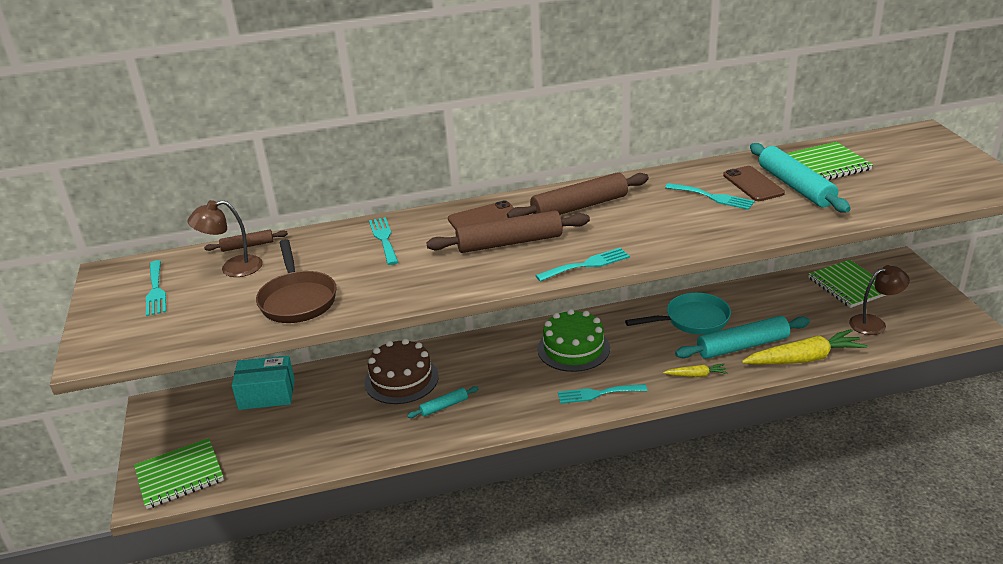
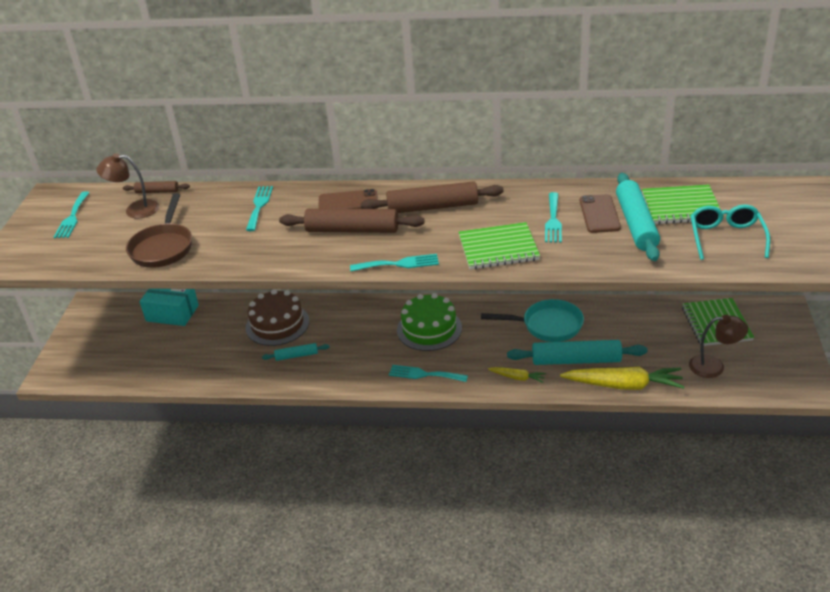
camera: 20 degrees right, 5 degrees up
green notebook [134,438,224,509] -> green notebook moved to [459,222,540,269]
turquoise fork [665,183,755,210] -> turquoise fork turned 45 degrees clockwise [545,192,562,242]
none -> turquoise glasses [690,204,770,260]

